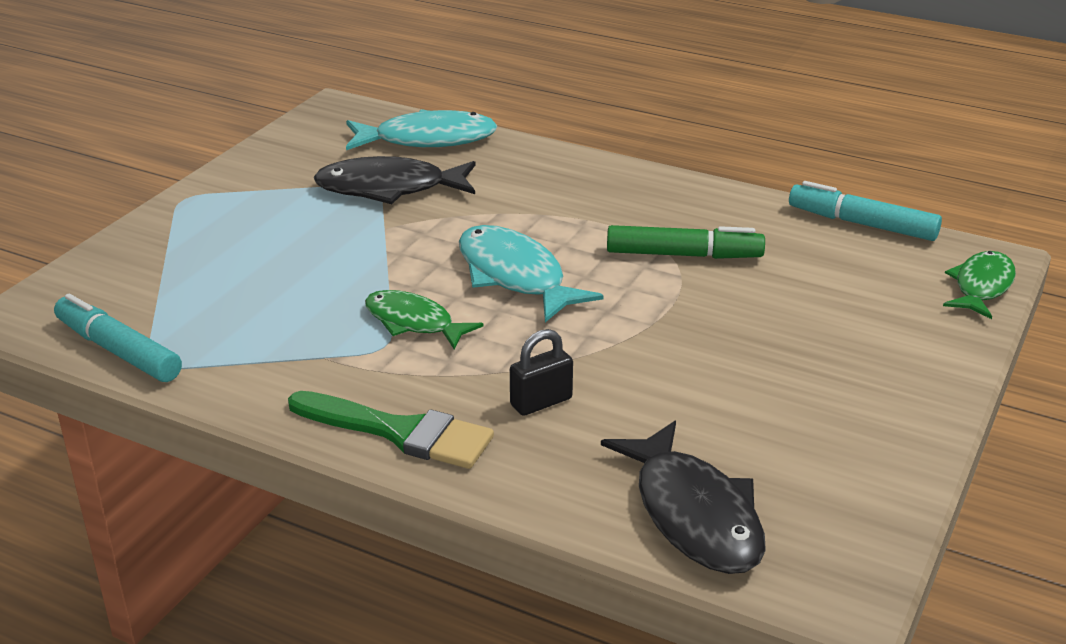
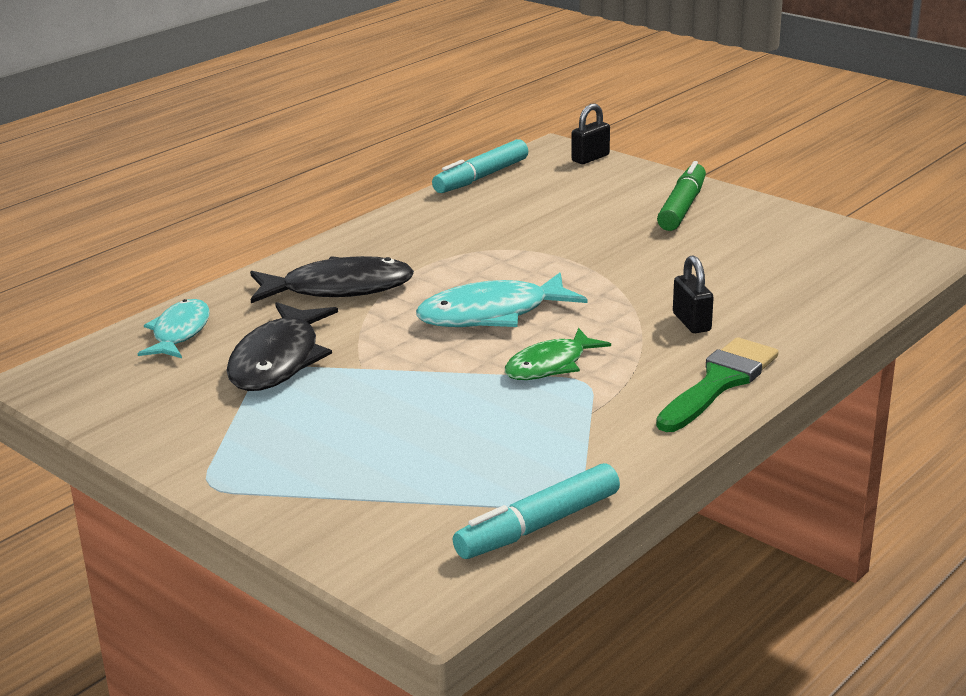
camera: 75 degrees left, 5 degrees down
turquoise fish [346,109,497,150] -> turquoise fish [137,299,210,358], size x0.67
black fish [601,421,766,574] -> black fish moved to [250,256,414,303]
green marker [607,225,765,259] -> green marker moved to [657,161,706,231]
green fish [943,251,1016,319] -> black padlock [571,104,610,164]

